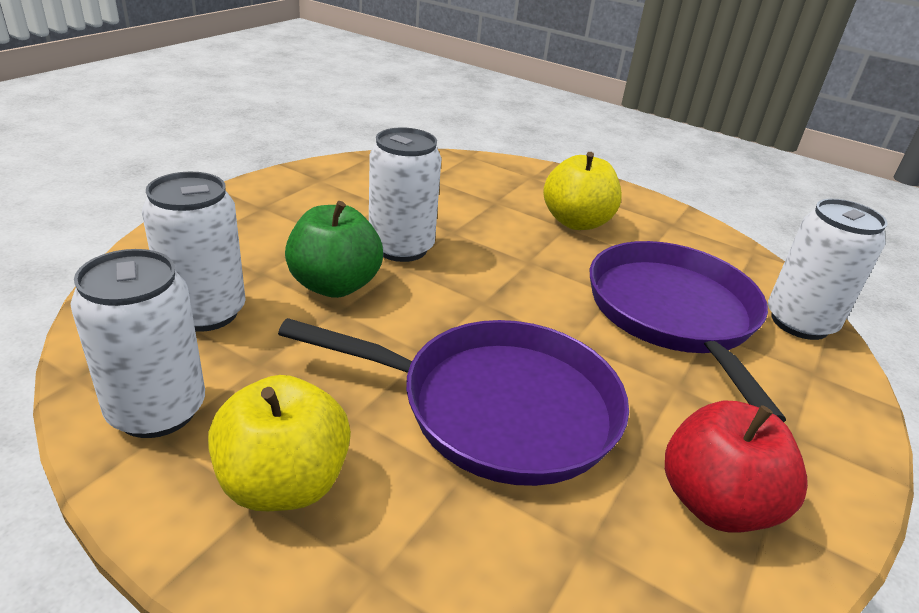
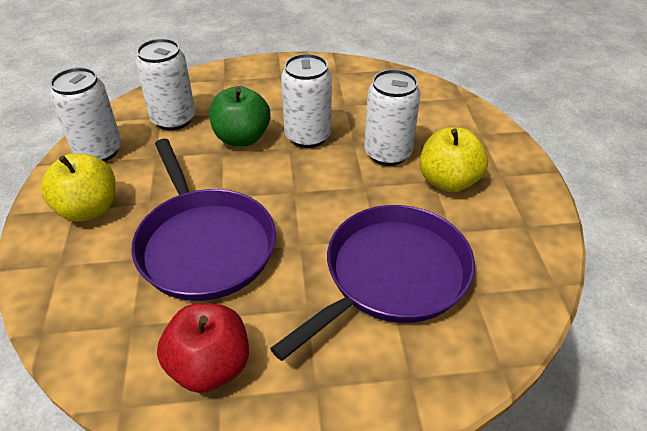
camera: 55 degrees right, 10 degrees up
white can [768,199,888,340] -> white can moved to [364,69,420,166]

